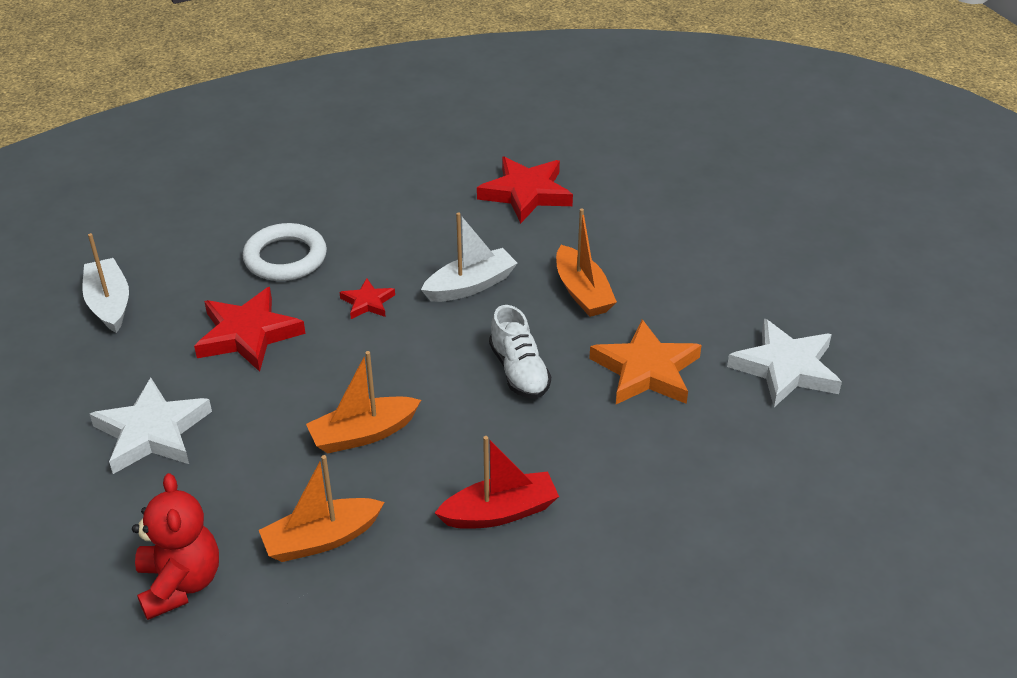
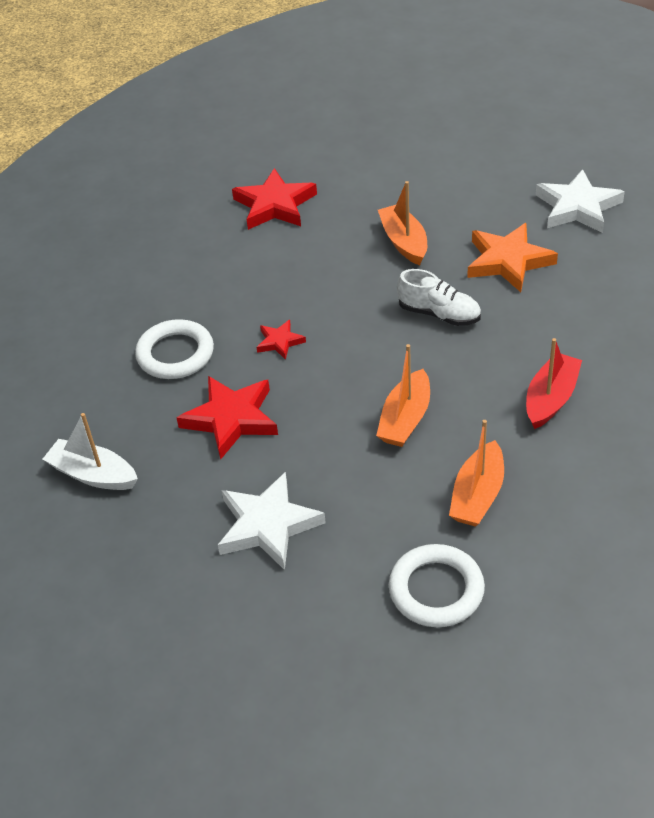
camera: 40 degrees left, 5 degrees up
red teddy bear [132,473,219,620] -> white ring [389,544,485,627]
white boat [421,212,517,302] -> none
orange boat [556,208,617,317] -> orange boat turned 135 degrees counterclockwise [378,181,427,265]

